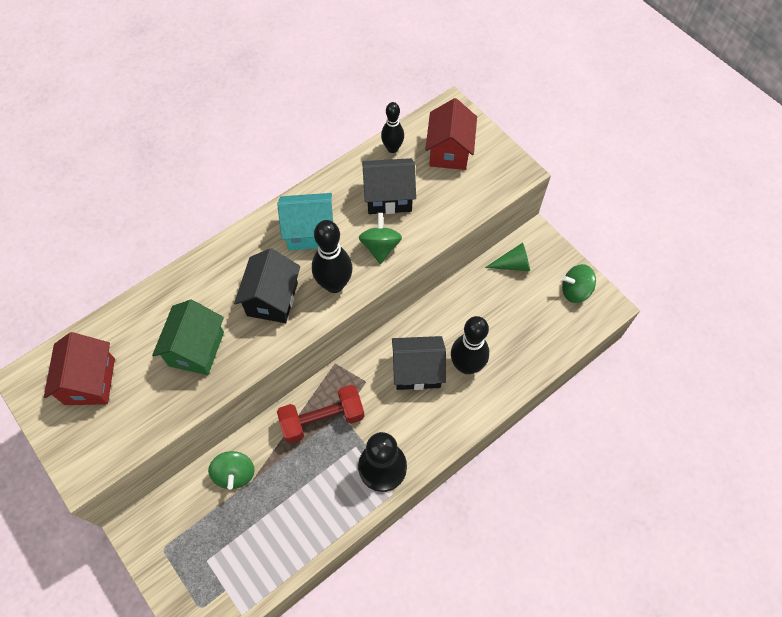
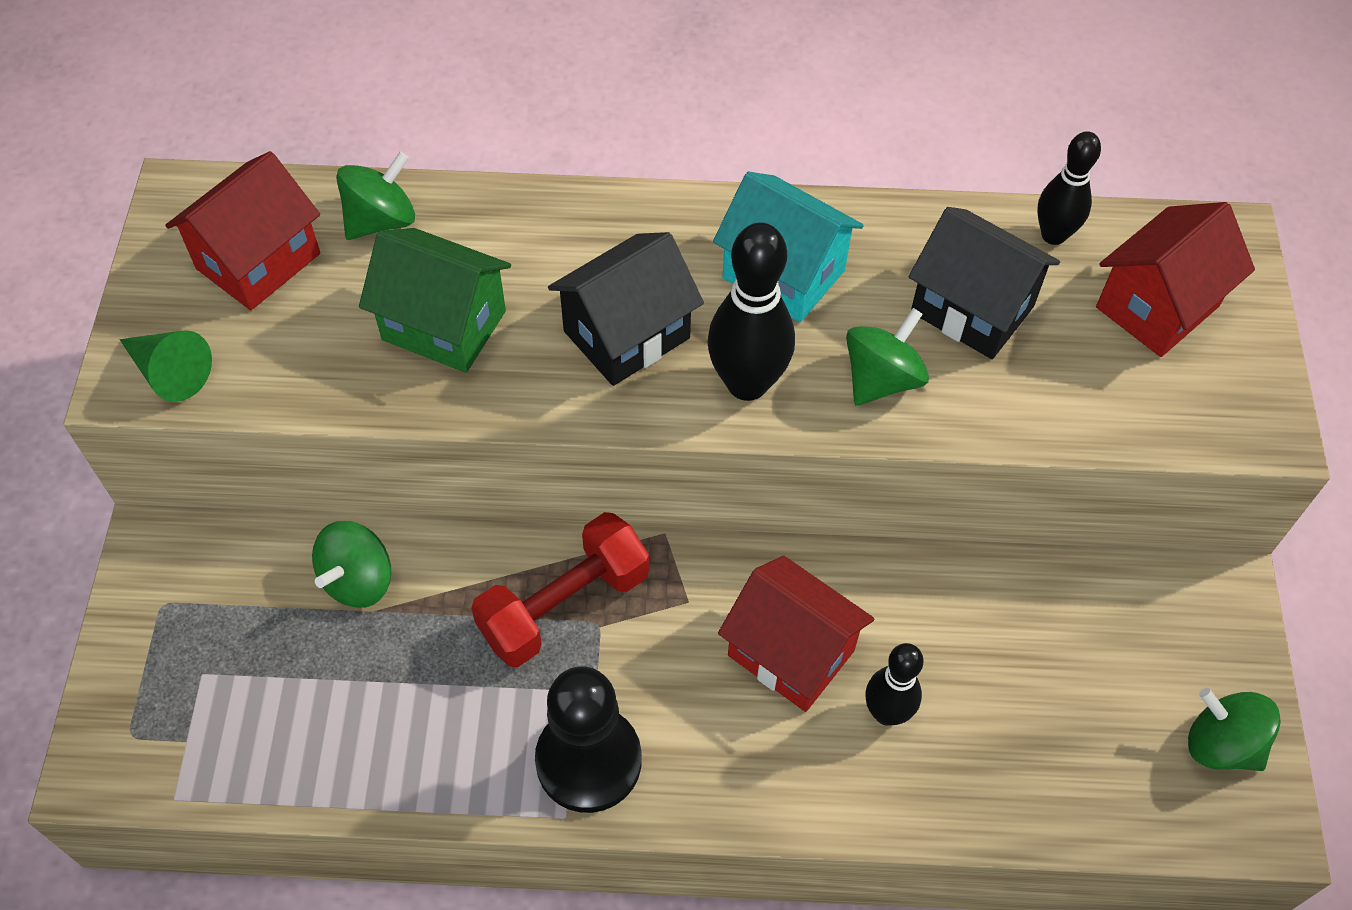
camera: 40 degrees right, 5 degrees down
green house [152,299,224,375] -> green house turned 60 degrees clockwise [359,228,511,373]
red dumbbell [277,385,364,444] -> red dumbbell turned 60 degrees counterclockwise [471,512,649,667]
black house [392,336,446,390] -> red house [718,556,874,712]
black bowling pin [451,316,489,374] -> black bowling pin [865,643,924,726], size x0.64
green cone [485,242,530,271] -> green cone moved to [120,330,212,402]
none -> green spinning top [336,151,415,240]

